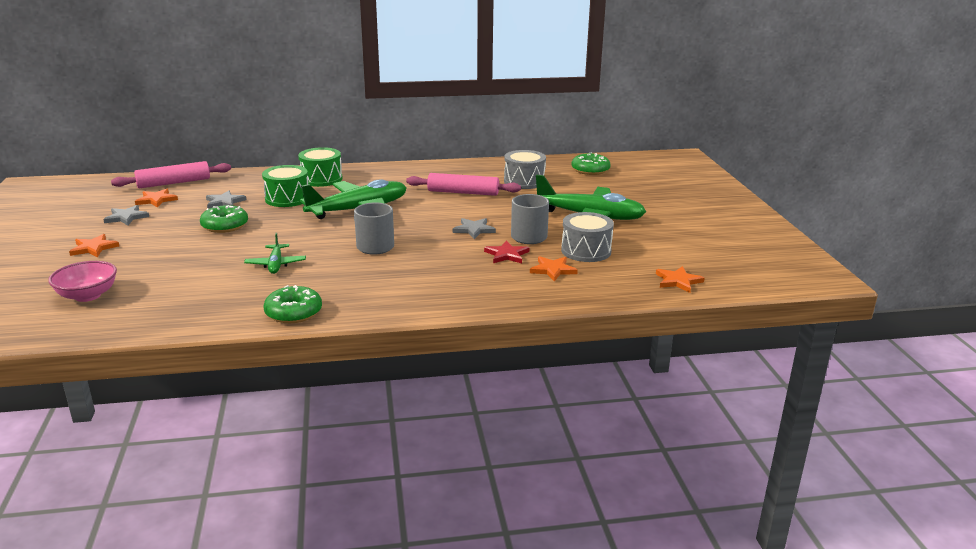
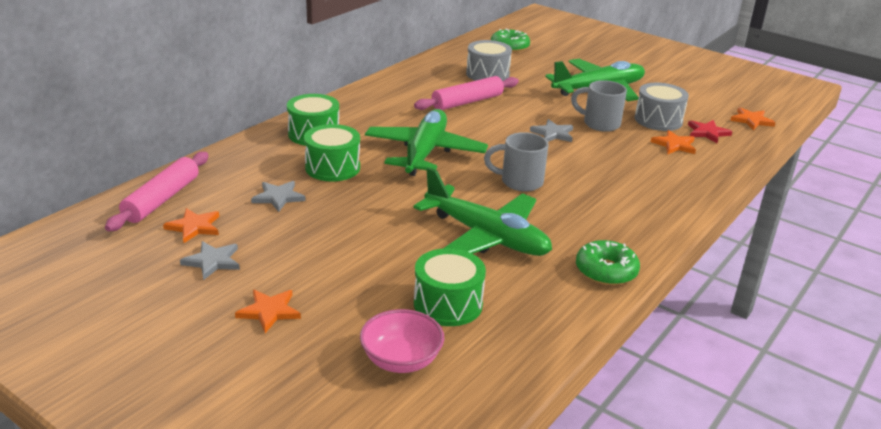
camera: 45 degrees left, 5 degrees up
green donut [200,205,248,233] -> none
green plane [244,233,306,274] -> green plane [413,167,552,256], size x2.05
red star [484,240,529,263] -> red star moved to [688,120,732,143]
none -> green drum [414,248,486,326]

